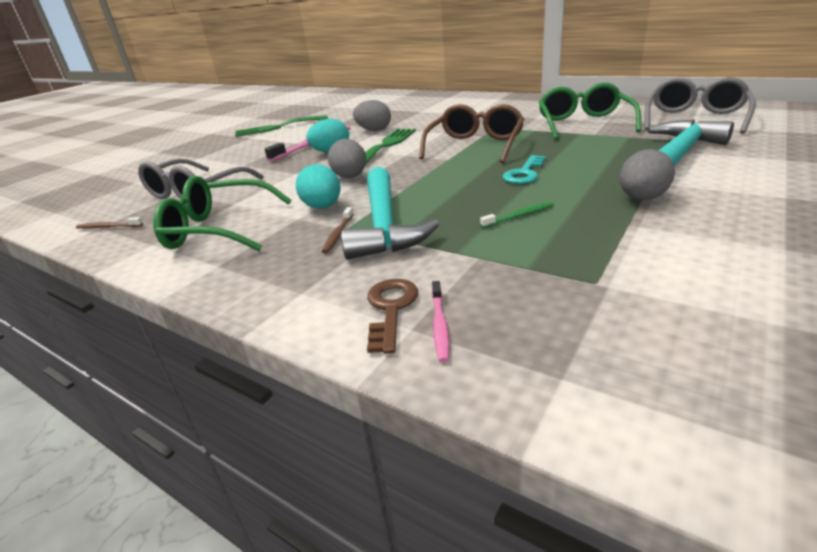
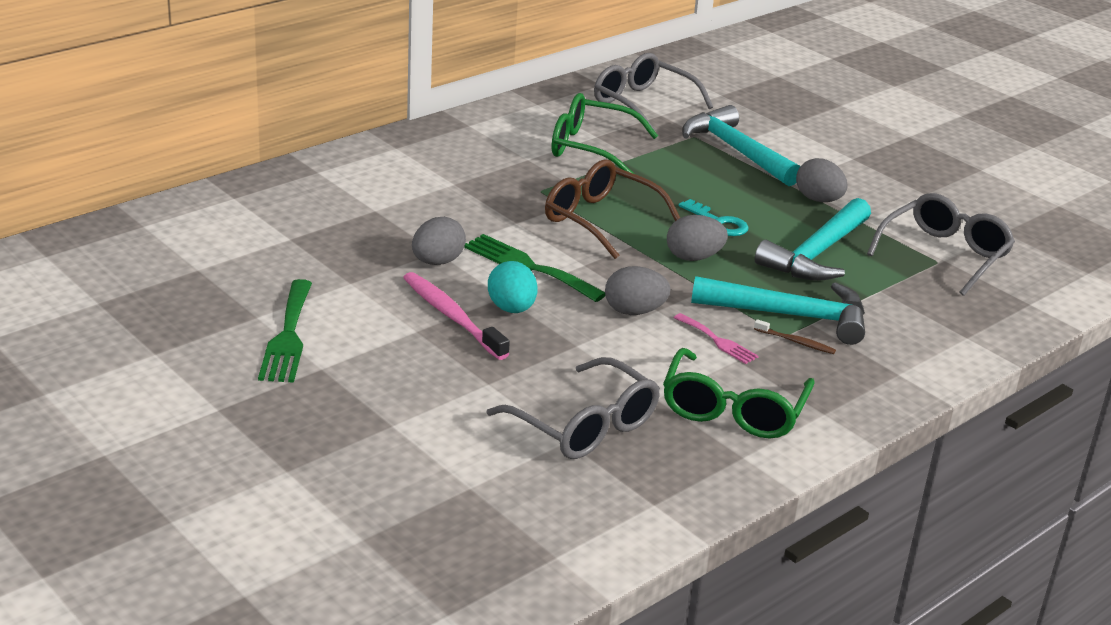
camera: 80 degrees left, 0 degrees up
brown toothbrush [76,217,143,229] -> none
turquoise egg [296,164,341,209] -> pink fork [674,313,759,364]
brown key [367,279,418,354] -> none
pink toothbrush [432,281,450,362] -> none
green toothbrush [480,202,554,228] -> turquoise hammer [755,198,871,281]
none -> grey egg [667,215,728,261]
none -> grey glasses [867,193,1015,296]

